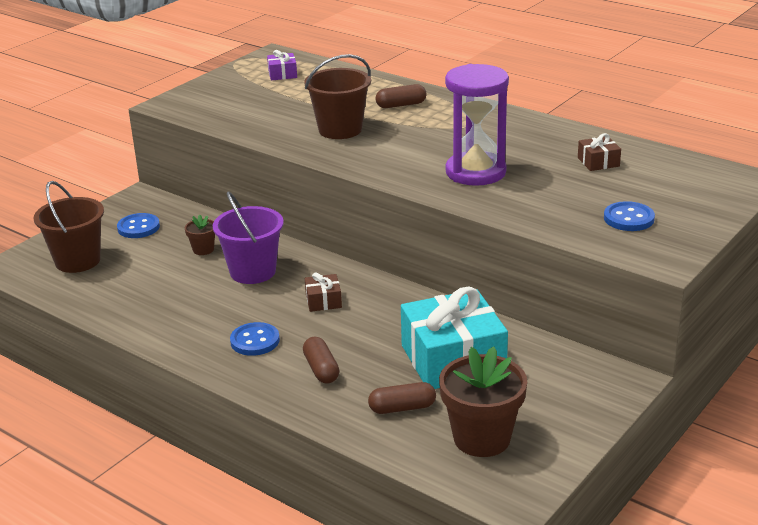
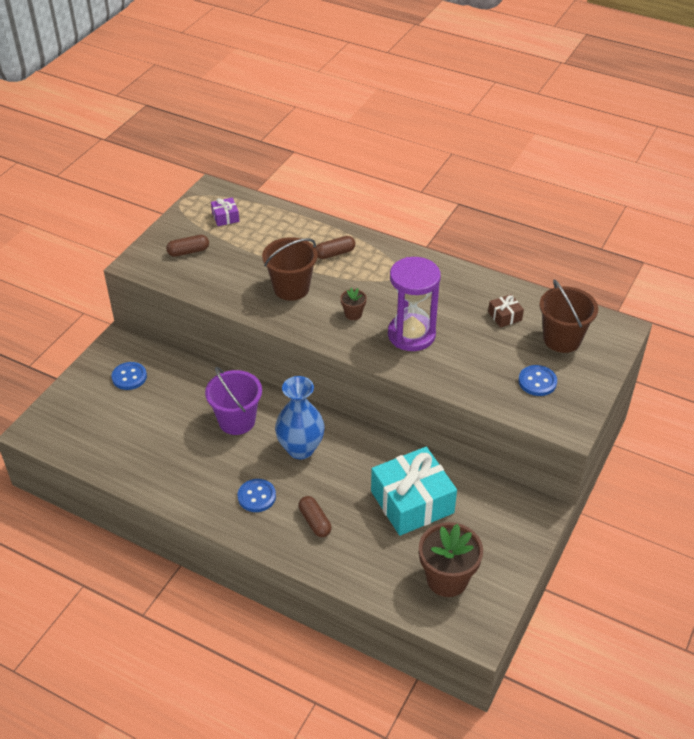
camera: 10 degrees left, 15 degrees up
brown bucket [34,181,104,273] -> brown bucket moved to [539,279,598,353]
brown flower pot [185,215,215,255] -> brown flower pot moved to [340,288,367,320]
brown gift [305,273,342,312] -> blue vase [275,376,325,459]
brown capsule [368,382,436,414] -> brown capsule moved to [166,235,209,257]

